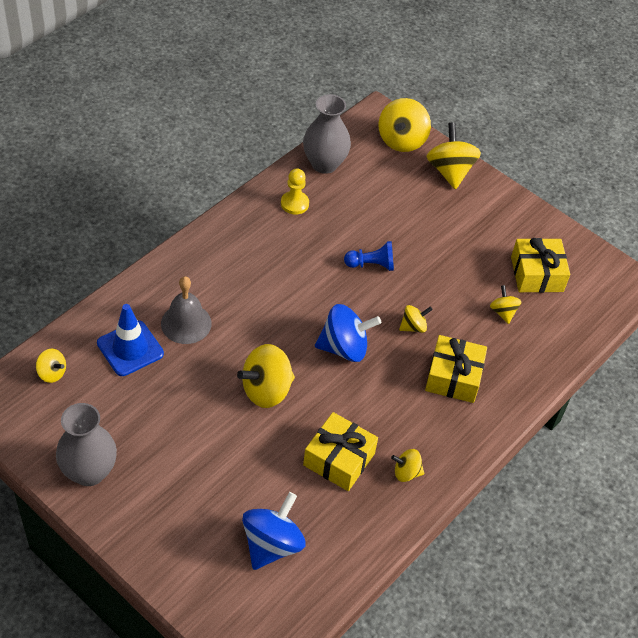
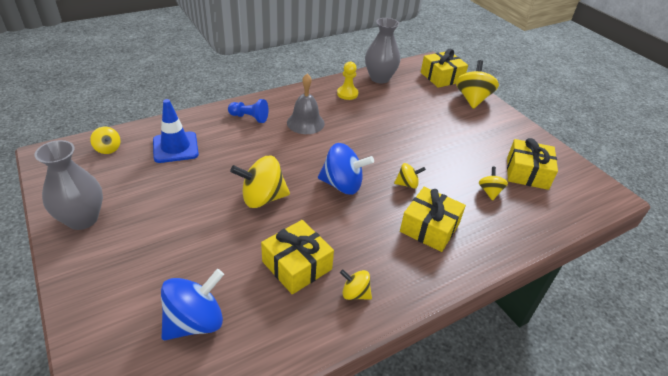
camera: 20 degrees right, 10 degrees down
grey bell [161,276,212,344] -> grey bell moved to [287,74,325,134]
blue pawn [344,241,394,271] -> blue pawn moved to [228,99,268,123]
yellow spinning top [379,98,431,152] -> yellow gift [421,49,468,88]

